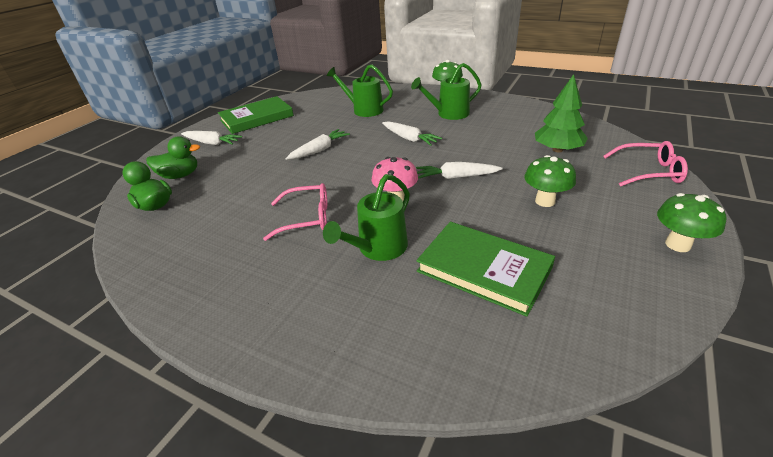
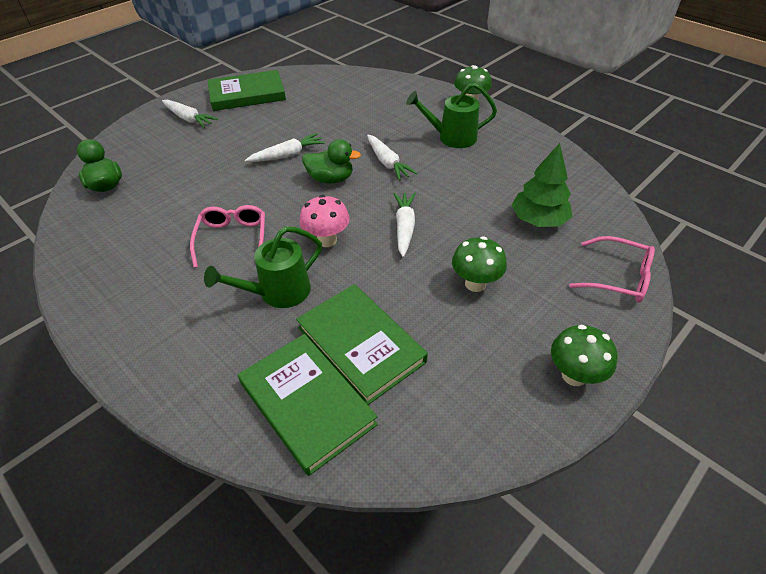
camera: 15 degrees right, 10 degrees up
green duck [146,136,200,179] -> green duck moved to [302,139,361,183]
pink glasses [263,183,327,241] -> pink glasses turned 105 degrees counterclockwise [190,205,265,268]
green watering can [327,65,393,117] -> none
white carrot [416,162,503,179] -> white carrot turned 75 degrees clockwise [393,192,416,257]
none -> green book [238,334,378,476]

